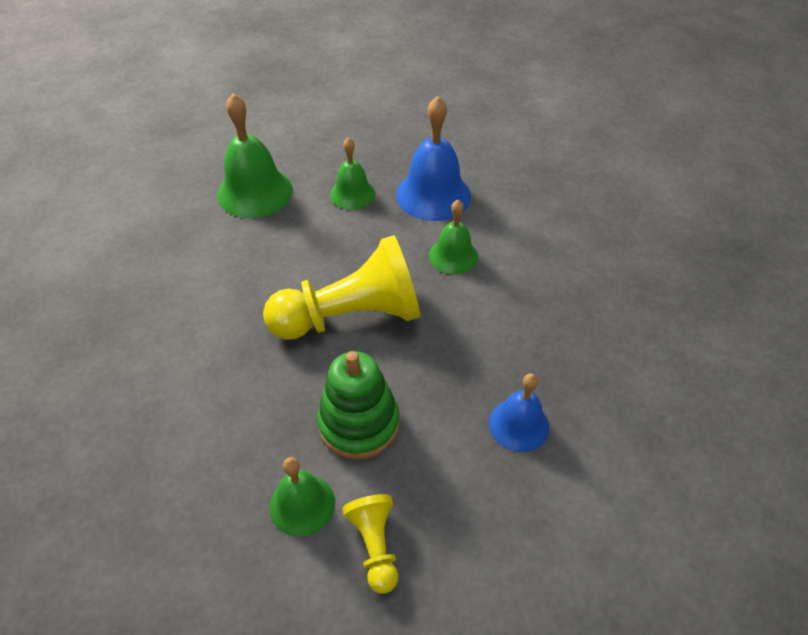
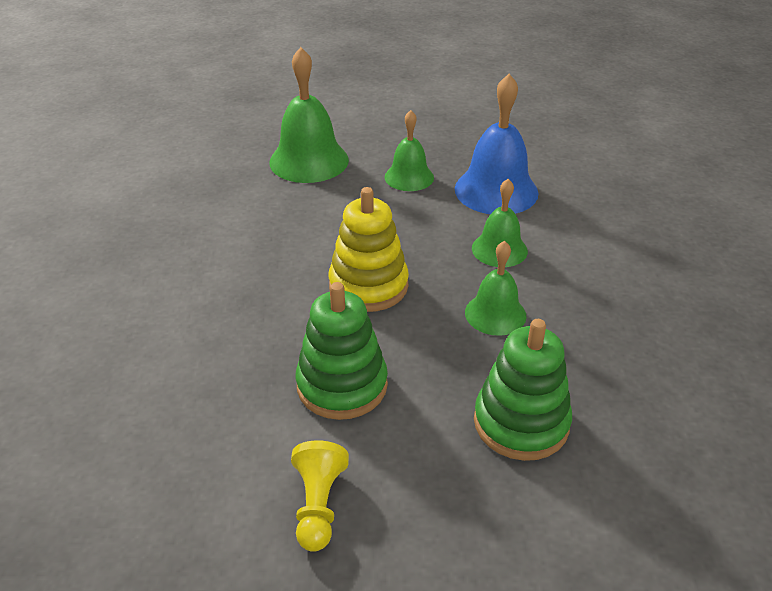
camera: 15 degrees right, 10 degrees down
yellow pawn [263,235,420,340] -> yellow stacking toy [329,187,409,312]
green bell [270,457,335,537] -> green bell moved to [465,241,526,336]
blue bell [489,373,549,452] -> green stacking toy [474,319,572,461]

